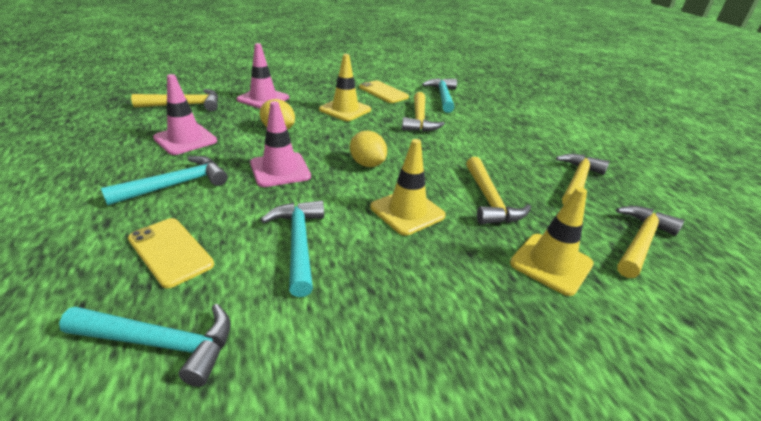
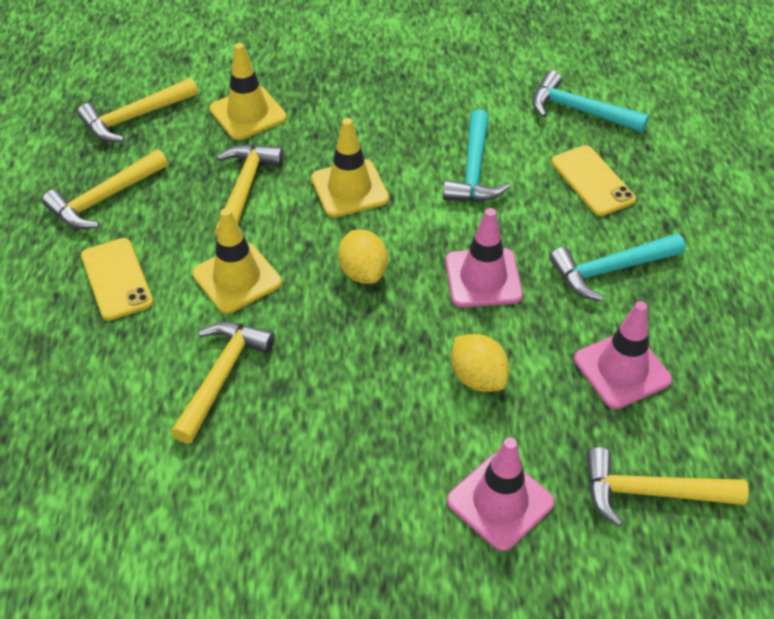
camera: 160 degrees left, 15 degrees up
yellow traffic cone [319,54,371,121] -> yellow traffic cone moved to [192,208,282,314]
yellow phone [359,80,409,103] -> yellow phone moved to [81,238,153,320]
turquoise hammer [422,78,457,113] -> none

